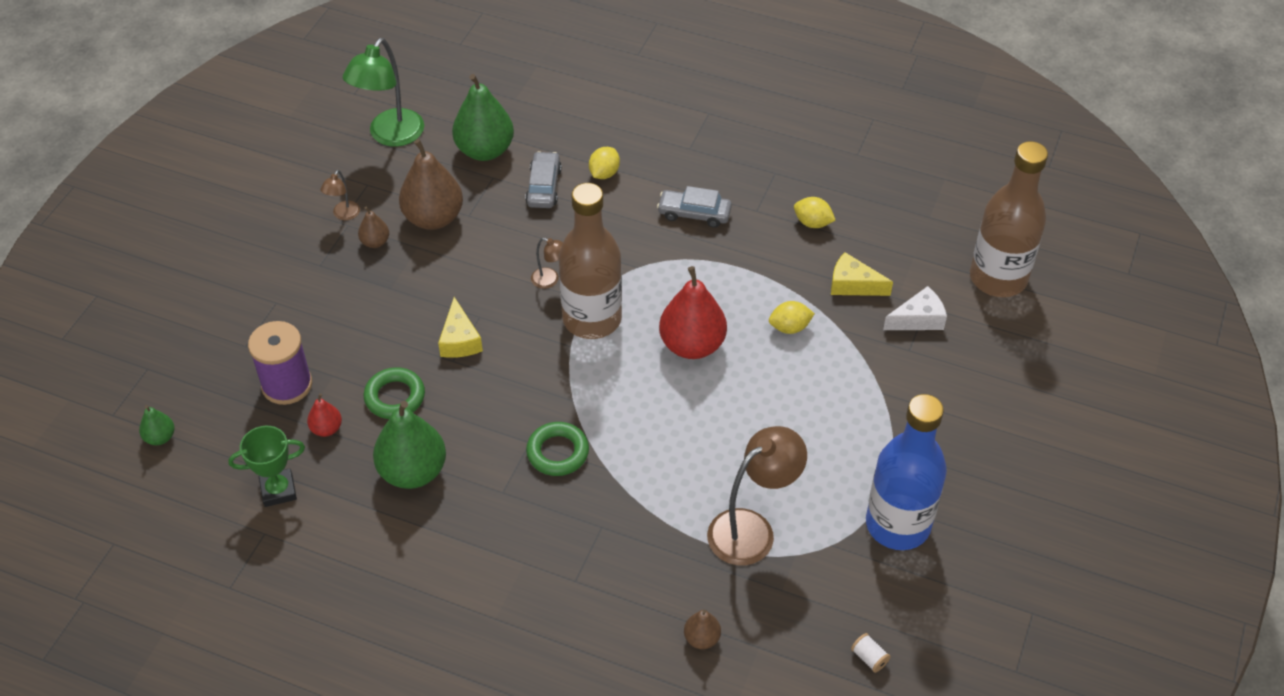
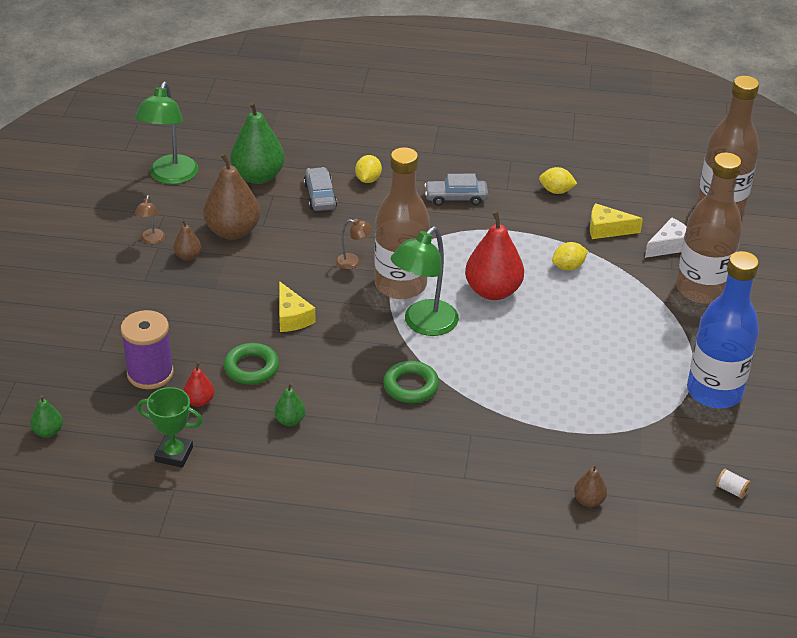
camera: 15 degrees left, 10 degrees down
green trophy [228,426,305,507] -> green trophy turned 45 degrees clockwise [137,387,203,468]
green pear [373,401,446,489] -> green pear [274,383,305,426], size x0.48
brown lamp [707,426,807,565] -> none
none -> green lamp [391,226,459,336]
none -> brown bottle [676,152,742,304]

